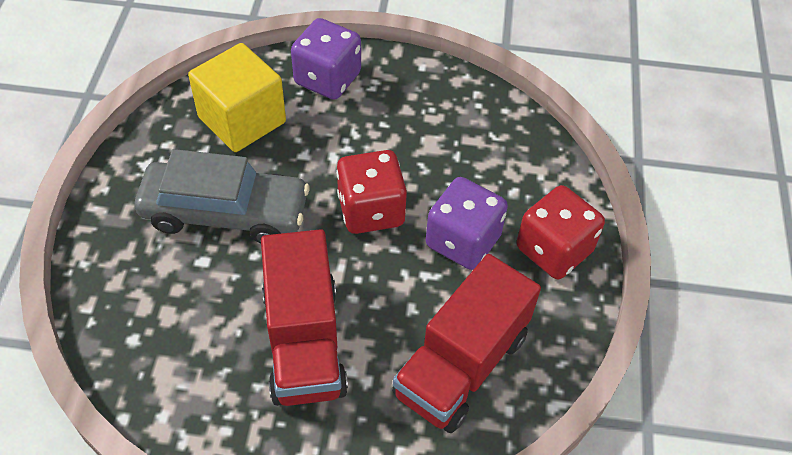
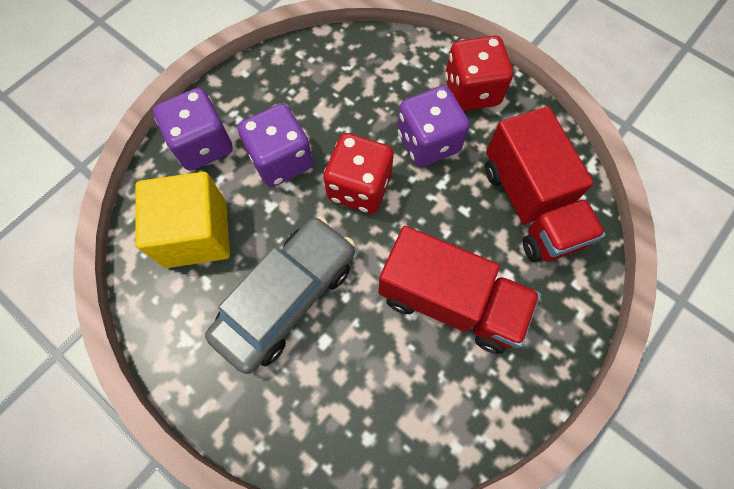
camera: 55 degrees left, 15 degrees up
none -> purple dice [238,104,313,187]

